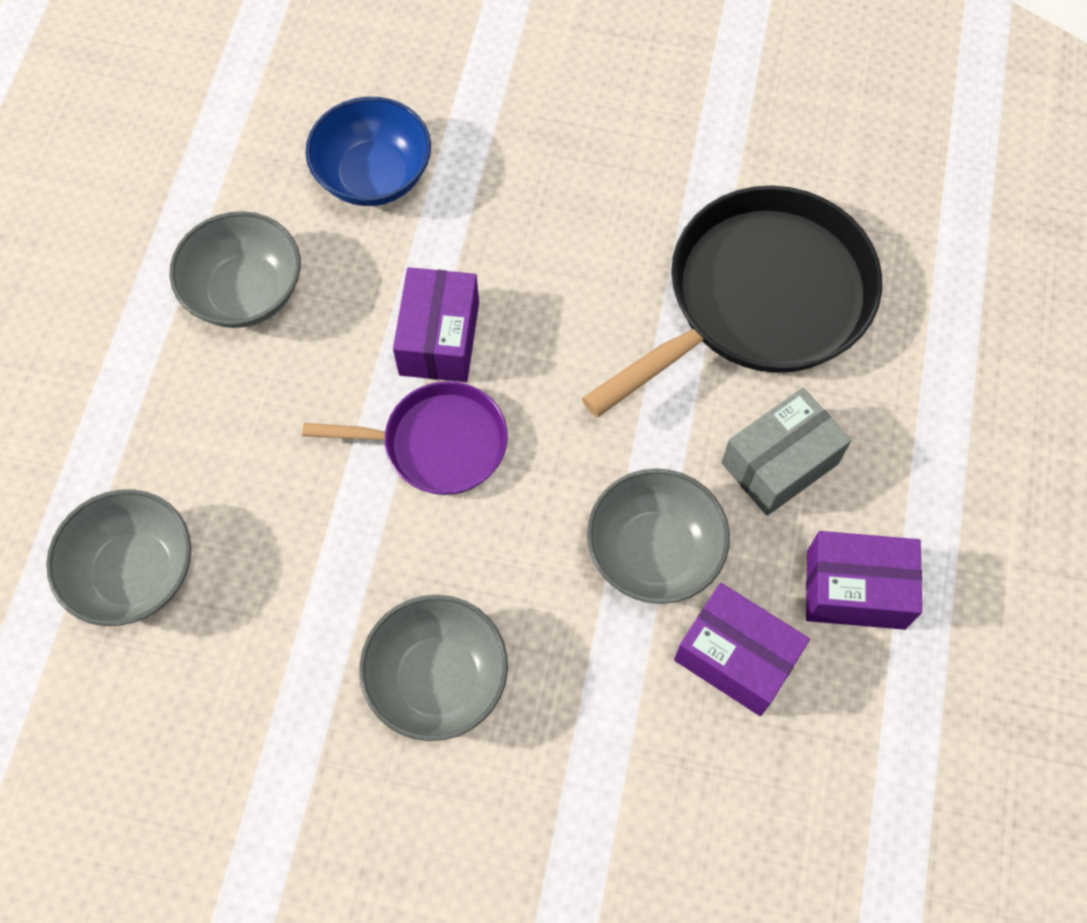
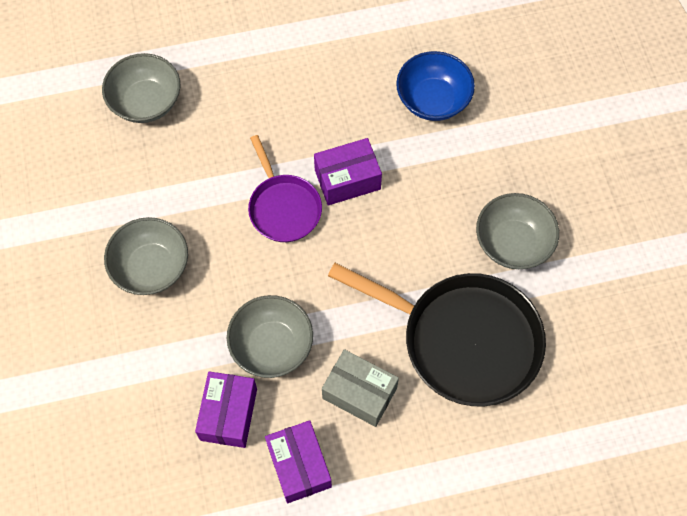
camera: 65 degrees right, 0 degrees up
grey bowl [170,211,301,328] -> grey bowl moved to [476,193,559,269]

